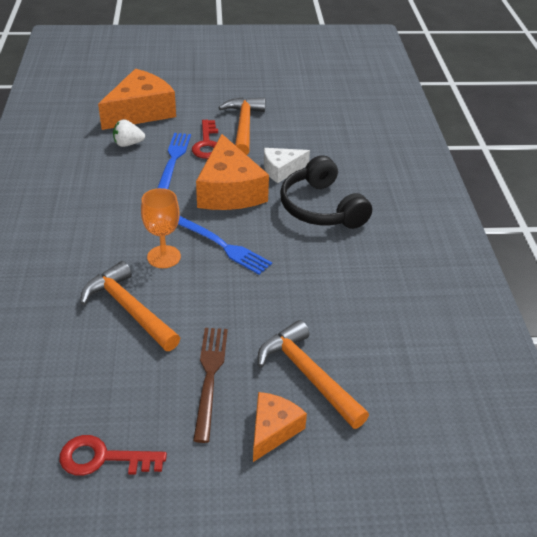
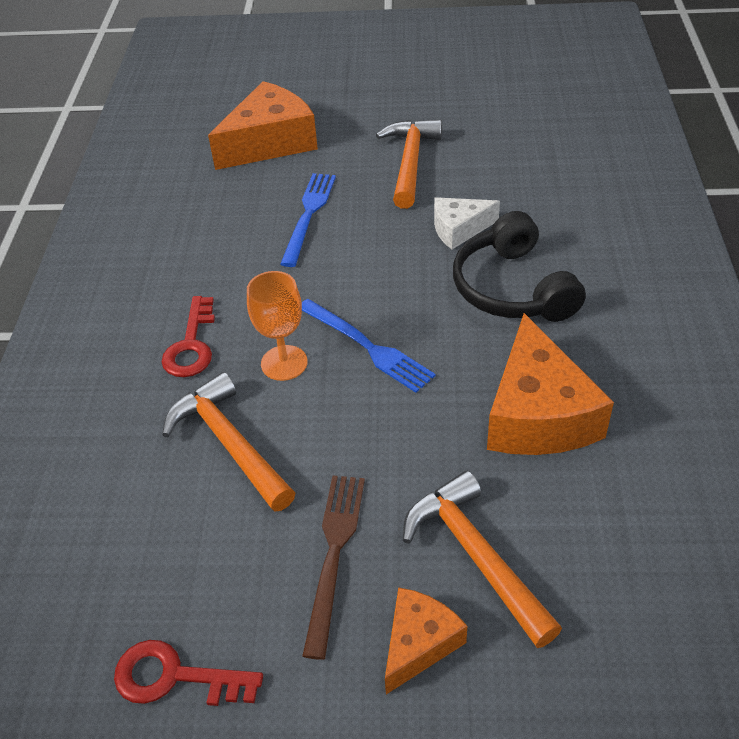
camera: 10 degrees right, 5 degrees up
white strawberry [113,119,145,147] -> none
red key [192,120,218,159] -> red key moved to [162,296,215,377]
orange cheese [196,134,269,210] -> orange cheese moved to [487,313,614,455]

